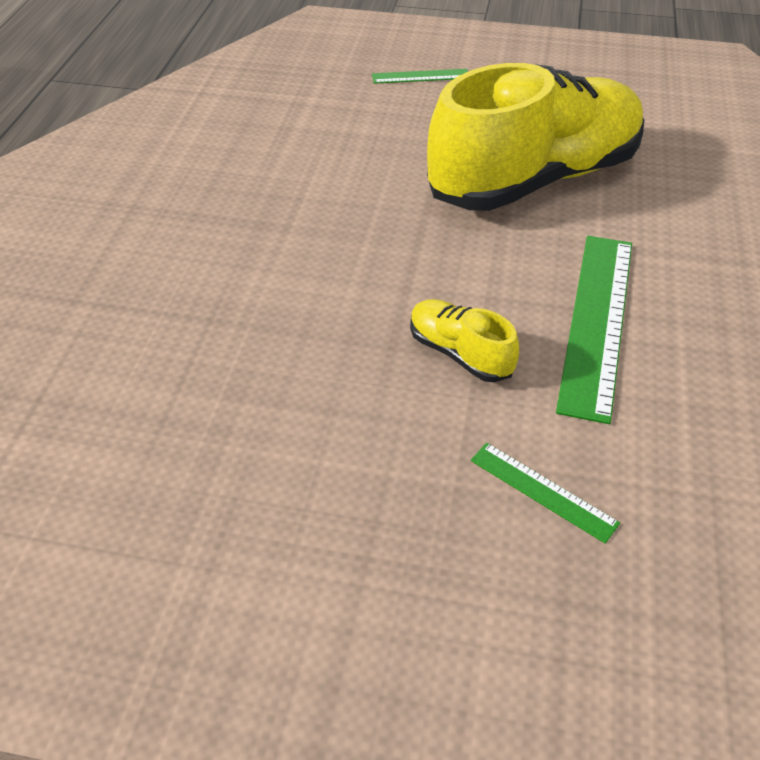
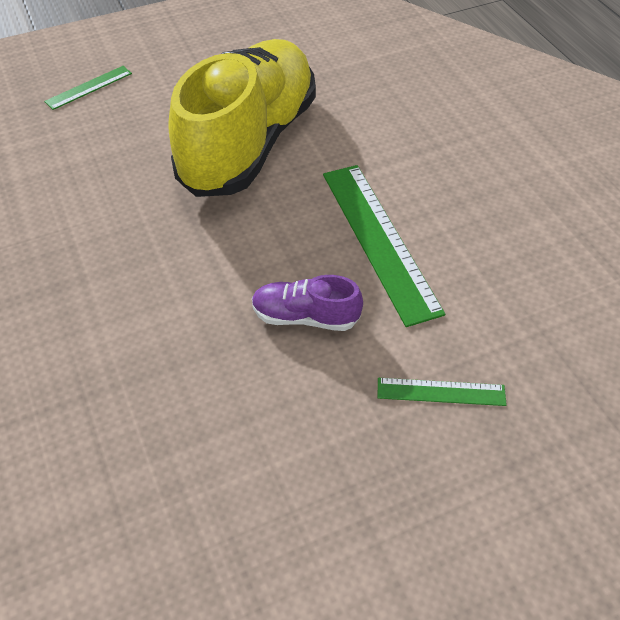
camera: 35 degrees left, 5 degrees up
yellow shoe [410,299,519,382] -> purple shoe [252,275,363,331]

